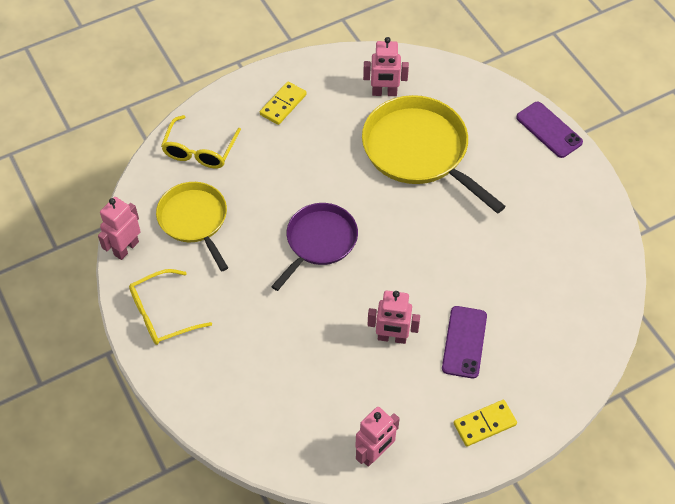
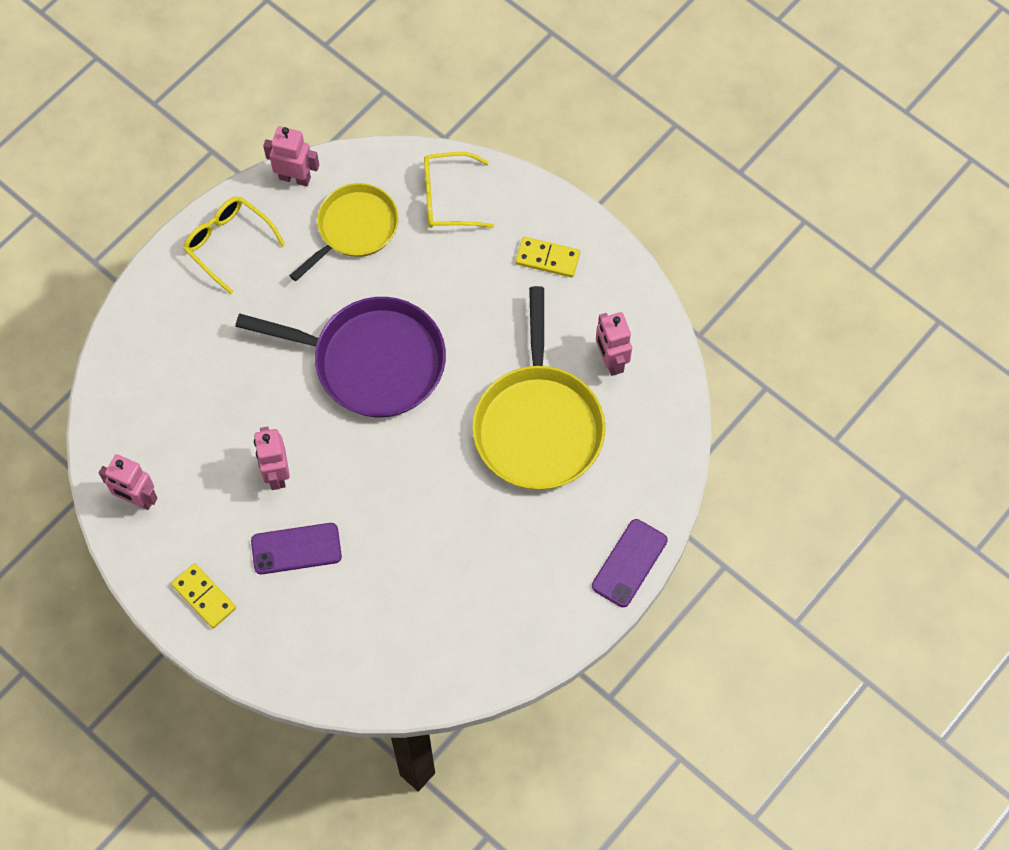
camera: 70 degrees right, 10 degrees up
purple pan [271,203,358,291] -> purple pan [235,297,446,417], size x1.56
yellow pan [362,95,506,214] -> yellow pan turned 150 degrees clockwise [472,286,605,490]

